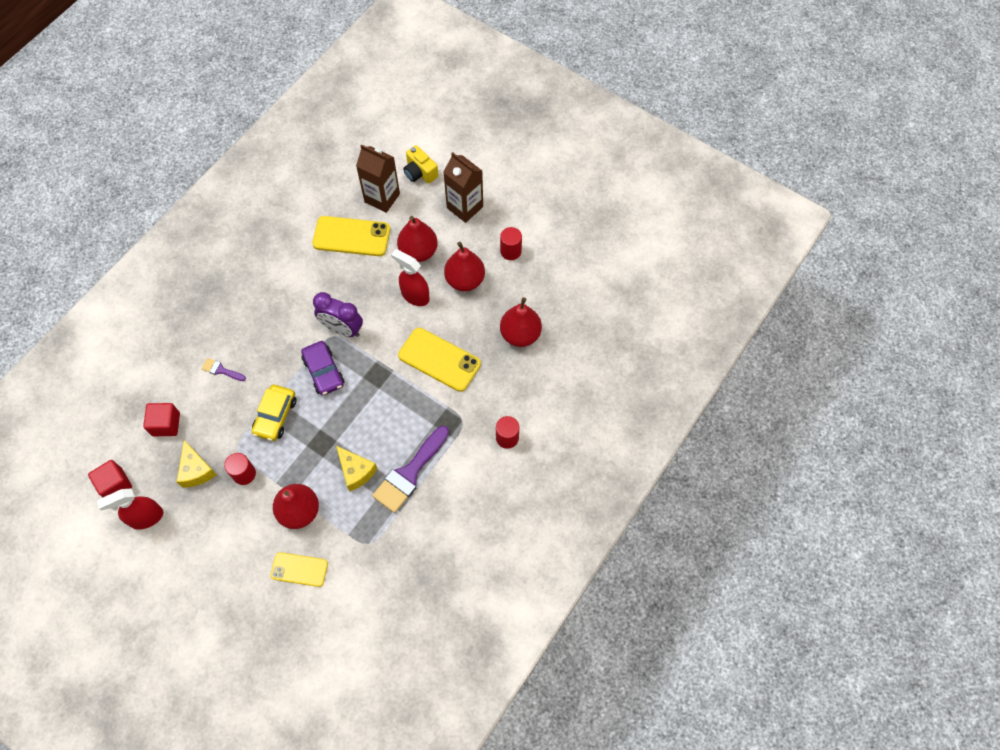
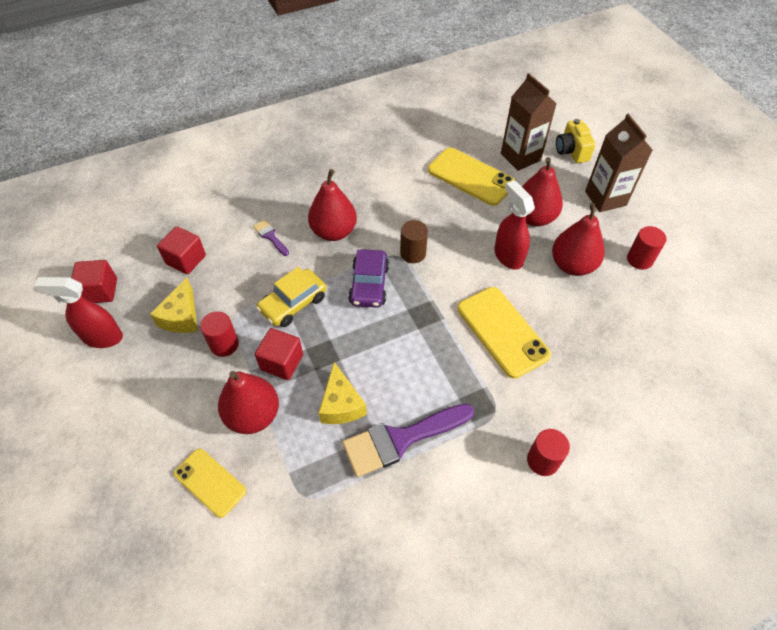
camera: 30 degrees right, 10 degrees down
purple clock [313,292,363,337] -> brown cylinder [400,220,428,263]
red pear [500,297,542,347] -> red pear moved to [308,169,357,241]
none -> red cube [255,328,303,380]

